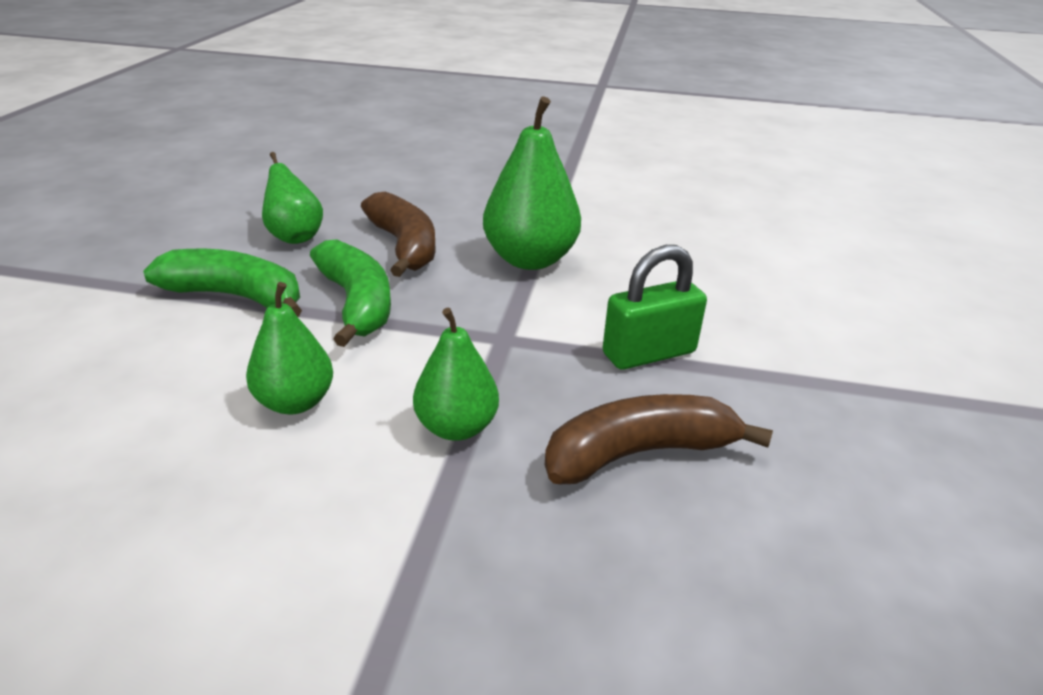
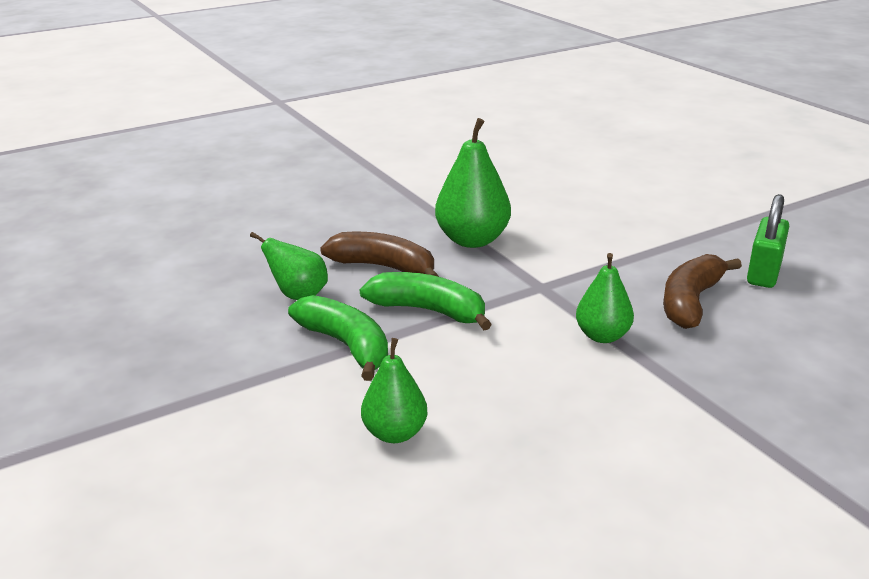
camera: 40 degrees left, 5 degrees down
green banana [143,249,302,317] -> green banana turned 75 degrees clockwise [288,295,388,381]
green pear [246,282,333,414] -> green pear moved to [361,338,427,443]
green padlock [603,245,707,370] -> green padlock moved to [747,194,789,288]

